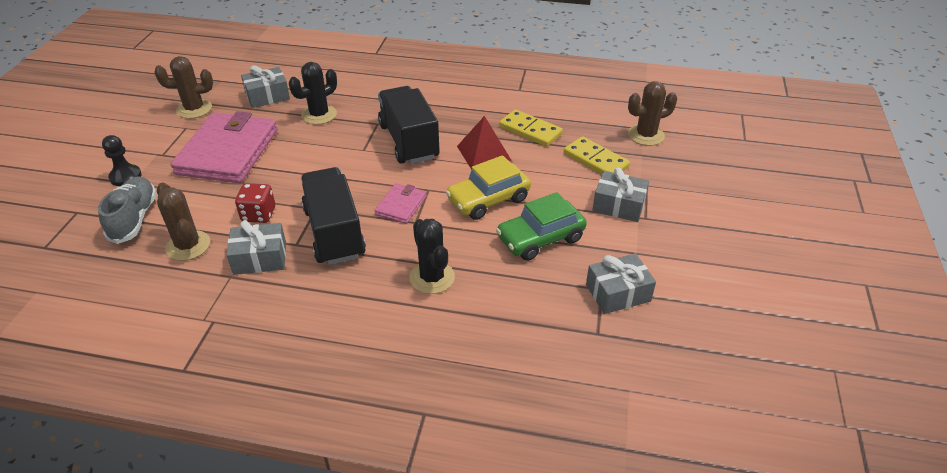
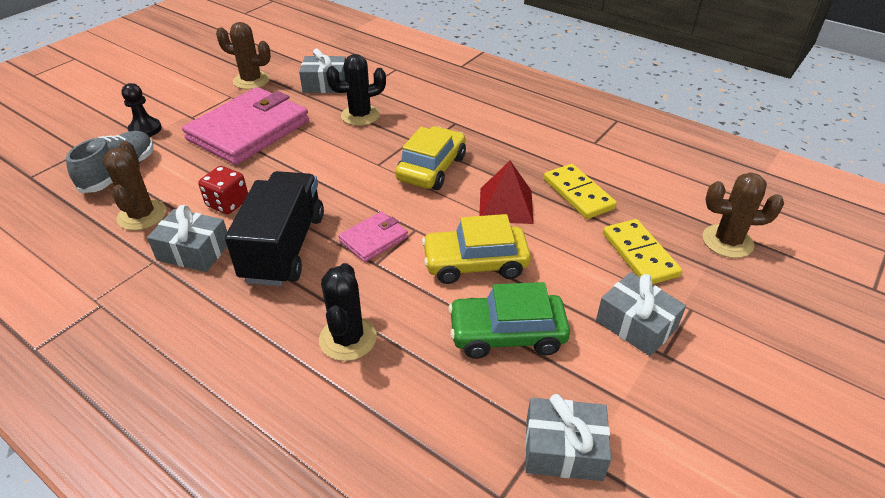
camera: 25 degrees right, 0 degrees up
black truck [378,86,440,164] -> yellow car [395,126,466,190]

